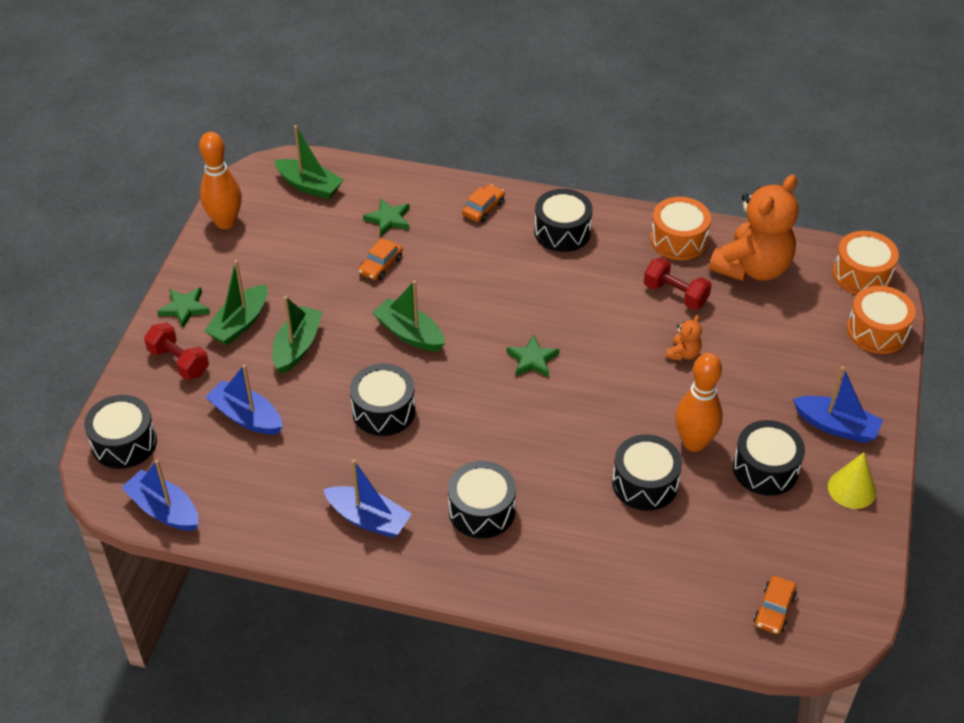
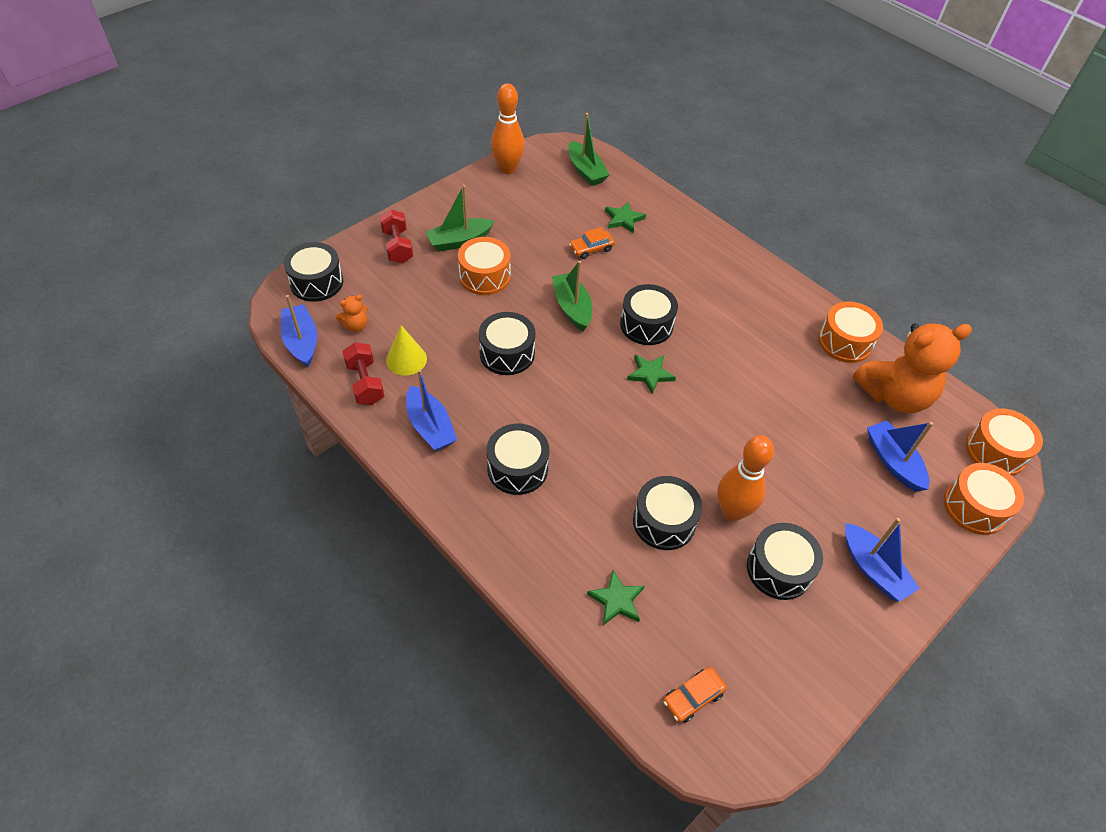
camera: 30 degrees right, 5 degrees up
green star [157,287,210,328] -> green star moved to [587,570,645,625]
blue boat [206,365,283,435] -> blue boat moved to [867,421,933,492]
green boat [272,296,323,374] -> orange drum [458,237,511,295]
orange car [462,184,505,222] -> none
black drum [534,189,593,252] -> black drum moved to [620,284,678,345]
red dumbbell [644,257,712,310] -> red dumbbell moved to [342,342,385,405]
orange teddy bear [666,315,702,361] -> orange teddy bear moved to [336,295,368,332]
yellow cone [828,452,876,509] -> yellow cone moved to [386,325,427,375]

